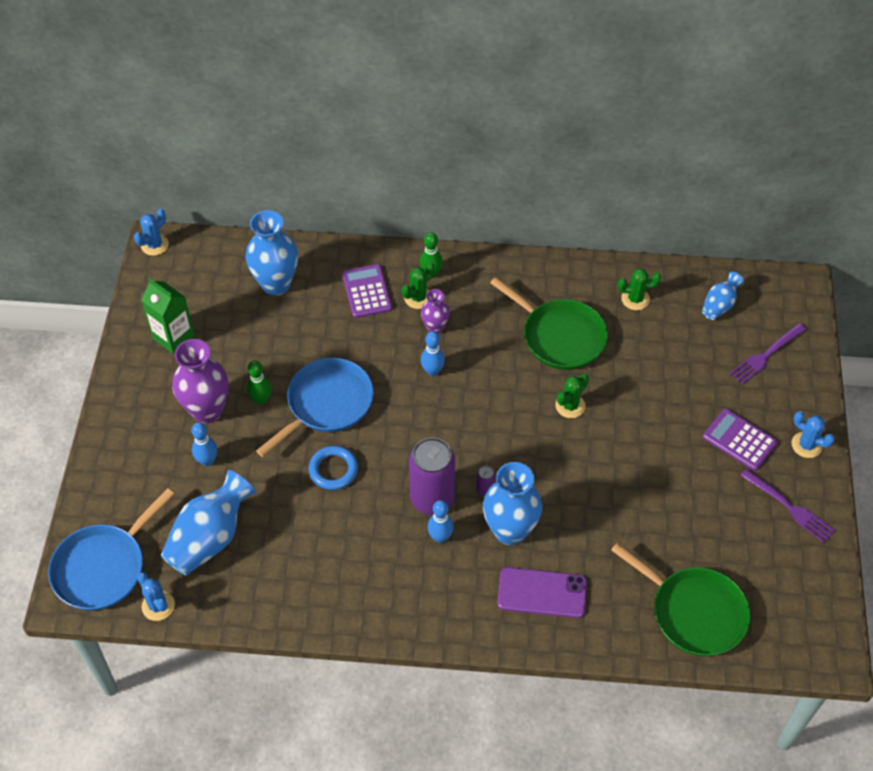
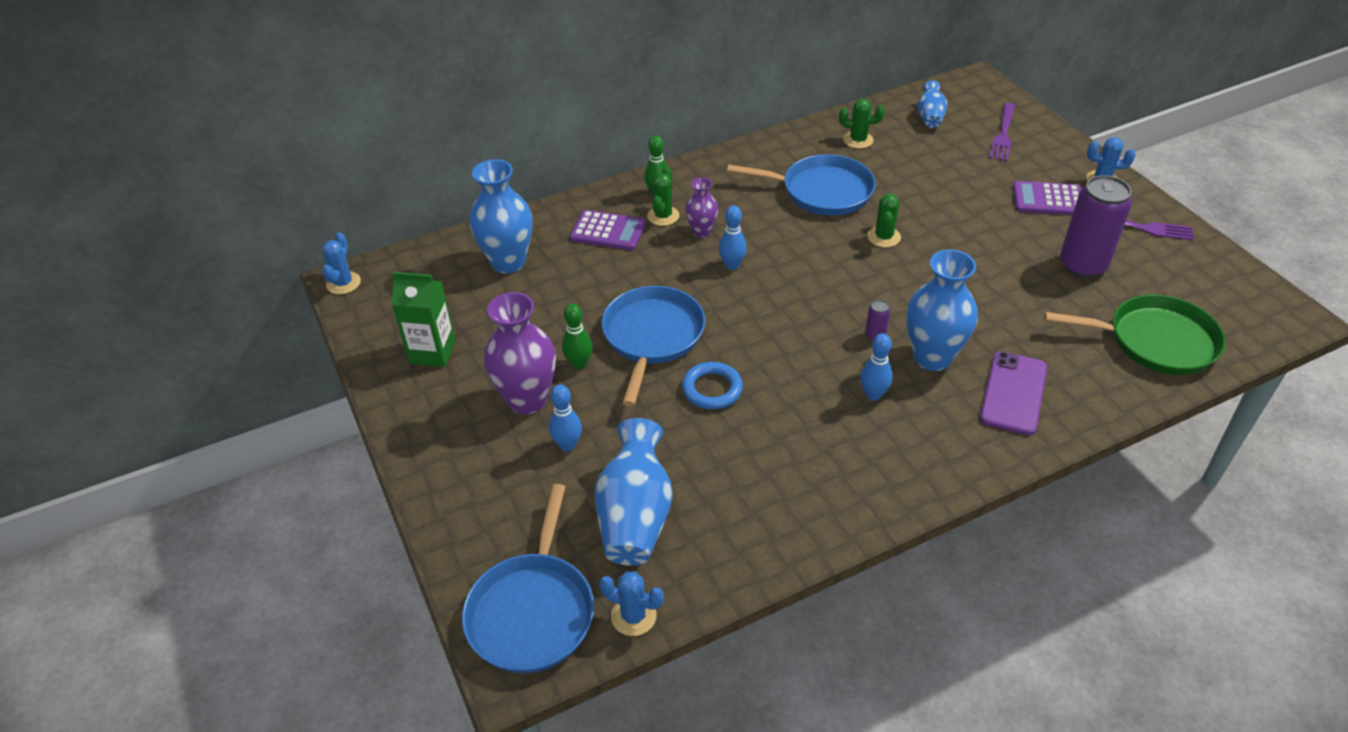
camera: 30 degrees left, 10 degrees down
purple calculator [342,264,392,318] -> purple calculator turned 150 degrees clockwise [570,210,646,250]
purple can [409,437,455,515] -> purple can moved to [1060,175,1132,278]
green pan [490,277,608,370] -> blue pan [727,154,876,216]
purple phone [498,567,587,618] -> purple phone turned 45 degrees counterclockwise [980,351,1047,435]
green cactus [618,268,661,310] -> green cactus turned 45 degrees clockwise [839,99,885,149]

